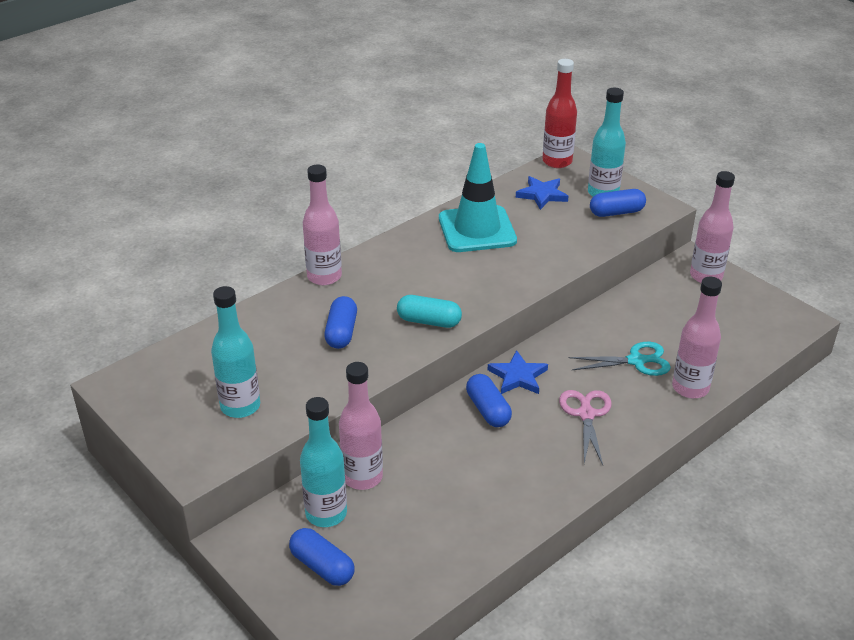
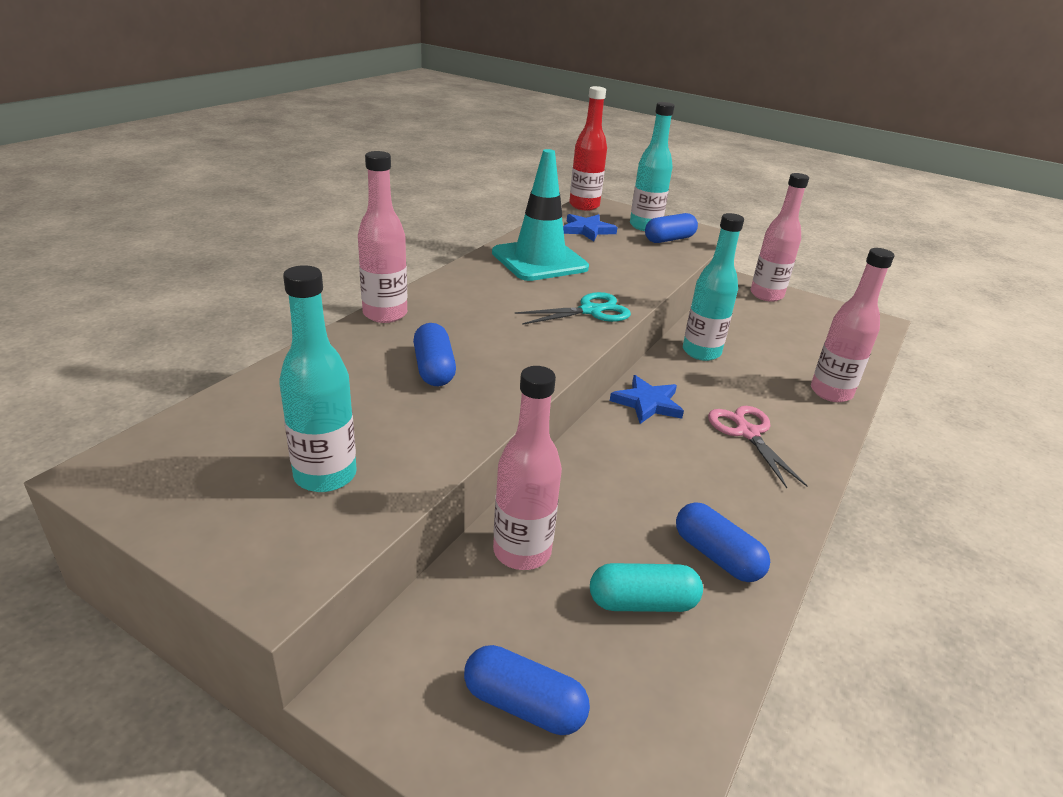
camera: 20 degrees left, 5 degrees down
turquoise bottle [300,397,347,527] -> turquoise bottle moved to [683,213,744,361]
turquoise capsule [397,295,462,328] -> turquoise capsule moved to [590,563,703,612]
blue capsule [466,374,512,427] -> blue capsule moved to [676,503,770,582]
turquoise scissors [569,342,671,376] -> turquoise scissors moved to [515,292,631,325]

